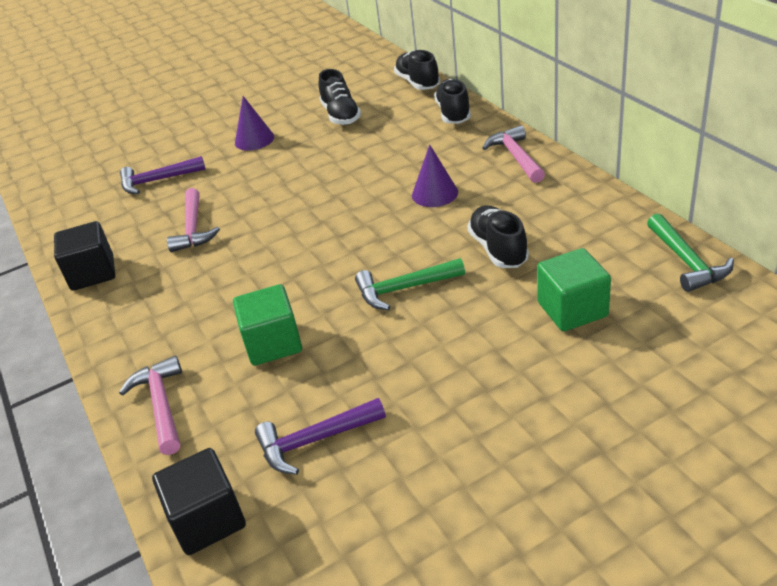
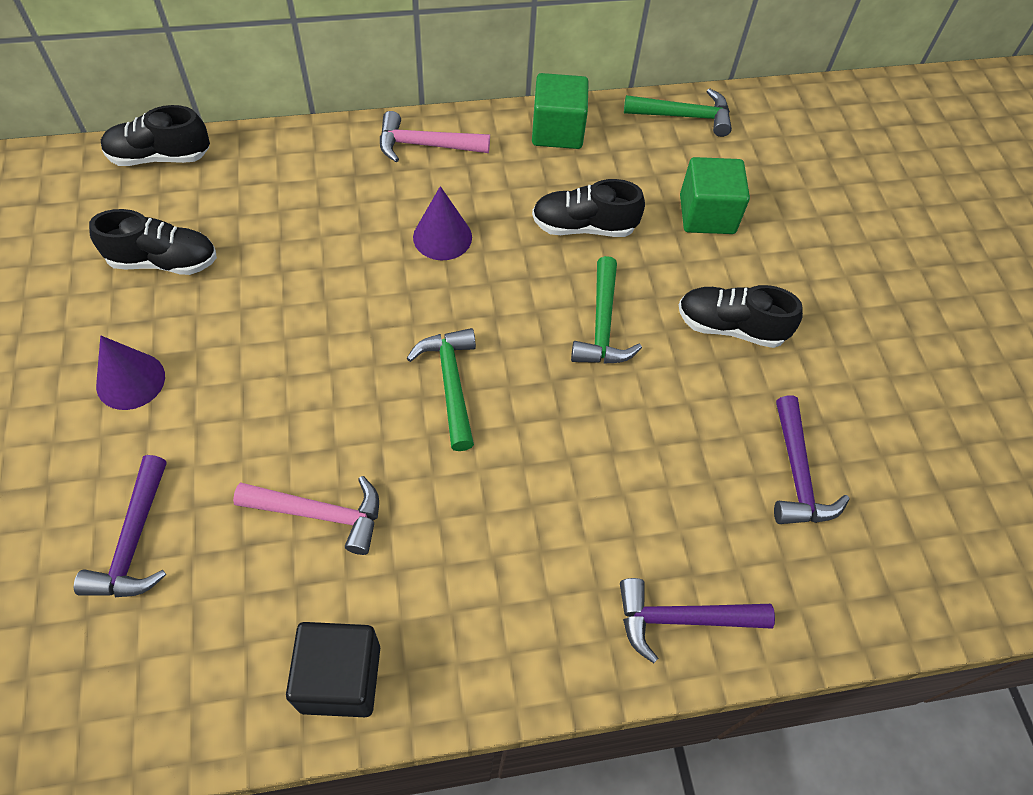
camera: 80 degrees left, 20 degrees up
pink hammer [119,356,182,455] -> purple hammer [620,578,775,663]
black cube [152,448,246,555] -> none
green cube [233,284,302,366] -> green cube moved to [532,73,589,149]
black shoe [434,79,471,124] -> black shoe moved to [679,285,803,348]
none -> green hammer [406,328,476,451]

